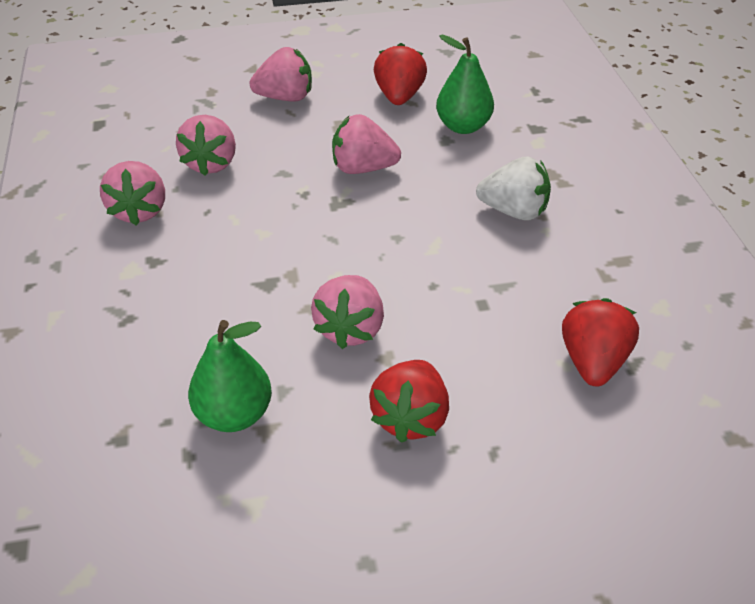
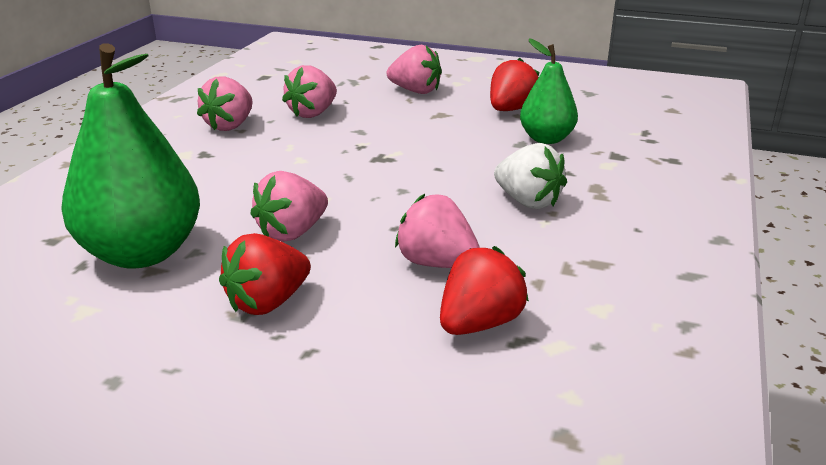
camera: 30 degrees right, 15 degrees down
green pear [188,320,272,432] -> green pear [61,43,200,269], size x1.70
pink strawberry [332,114,401,174] -> pink strawberry moved to [395,194,480,268]

